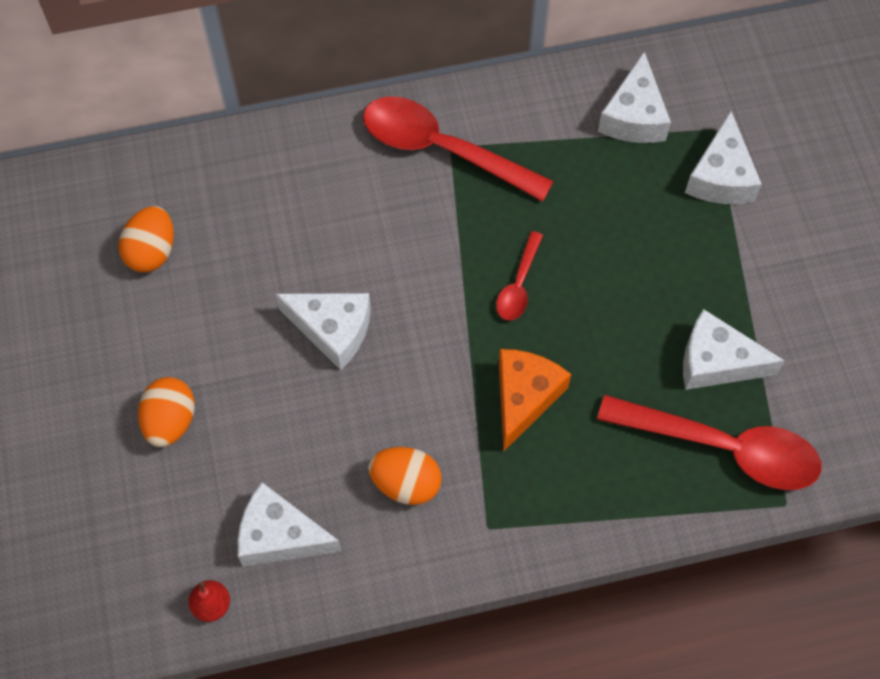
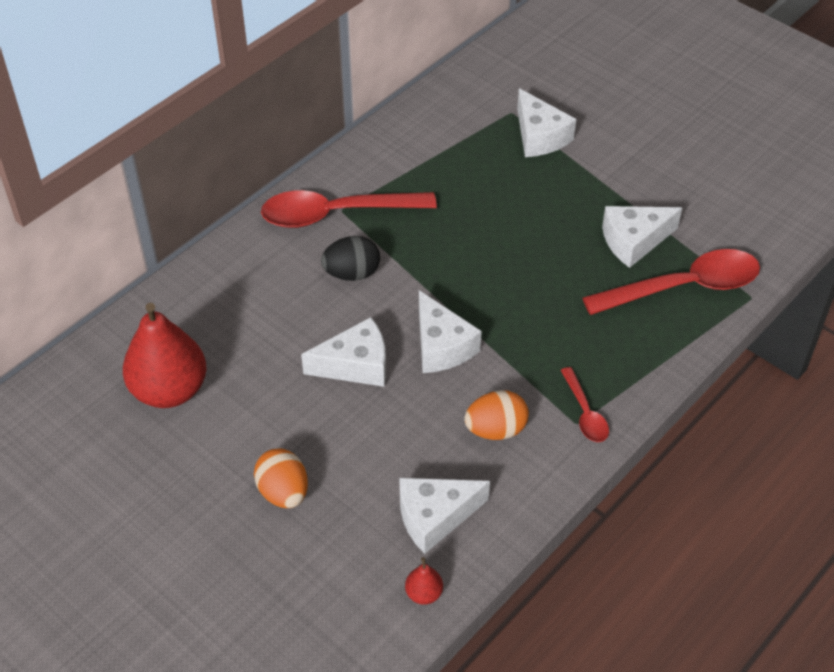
camera: 35 degrees left, 15 degrees down
orange egg [119,206,174,272] -> red pear [123,303,207,408]
red spoon [496,231,543,321] -> red spoon moved to [560,367,609,442]
orange cheese [499,349,571,452] -> none
white cheese [598,52,671,143] -> white cheese moved to [419,290,482,373]
none -> black egg [321,236,380,281]

